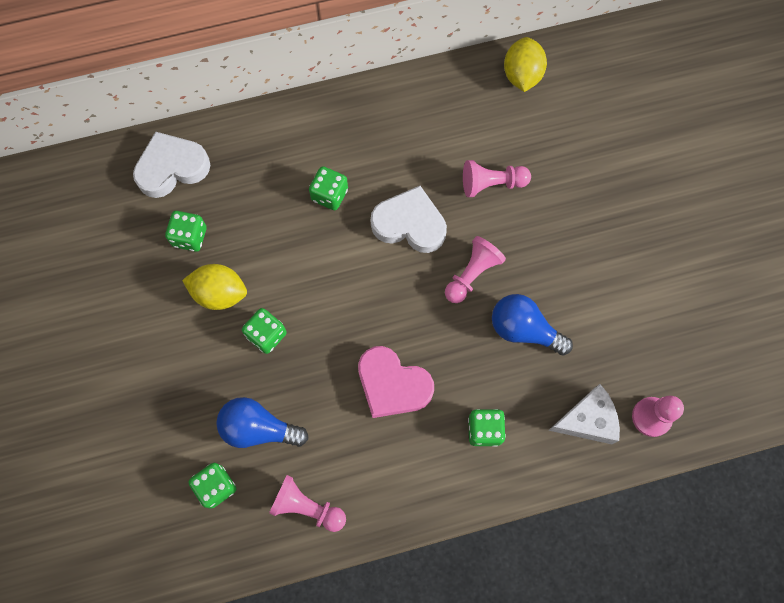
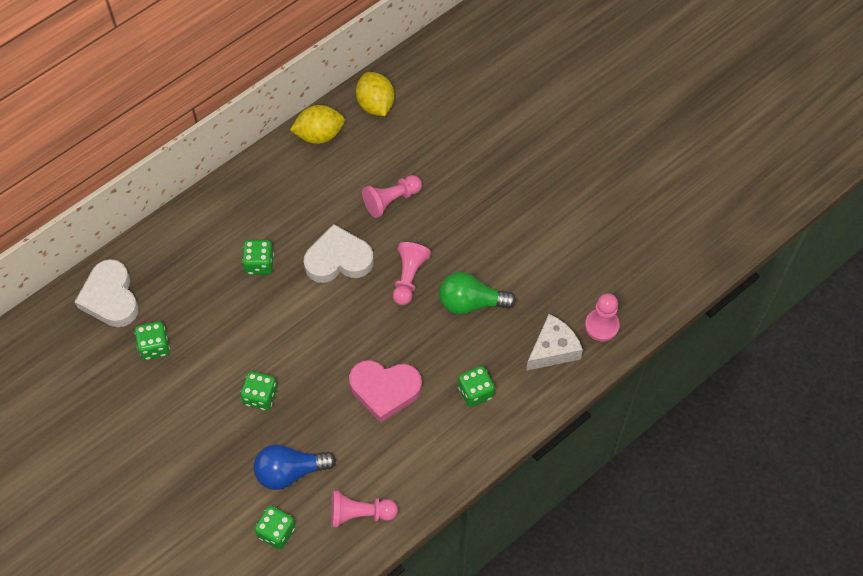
camera: 25 degrees left, 10 degrees down
white heart [133,132,210,198] -> white heart turned 60 degrees counterclockwise [75,259,138,327]
yellow lemon [182,264,247,310] -> yellow lemon moved to [290,105,345,144]
blue light bulb [492,294,573,356] -> green light bulb [439,272,516,315]

